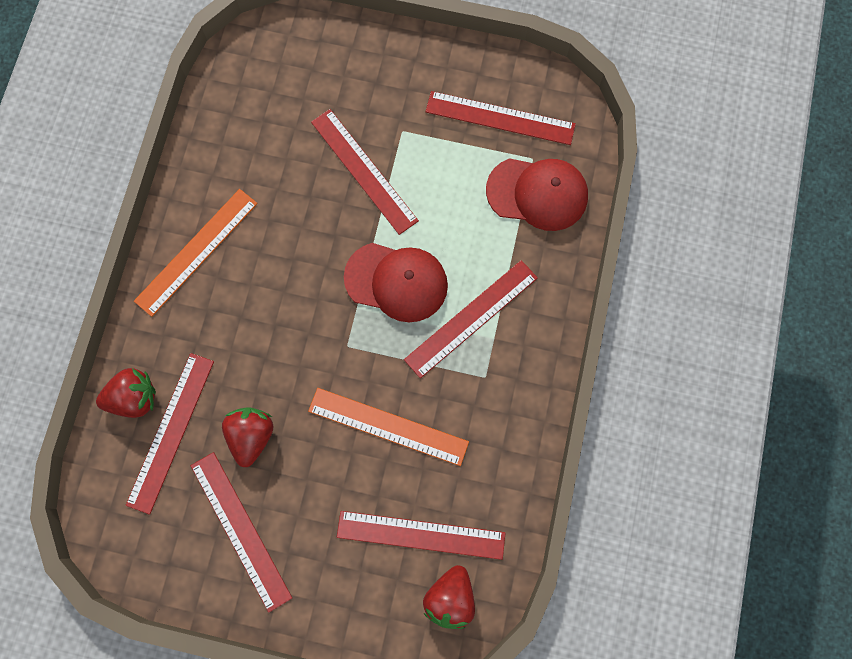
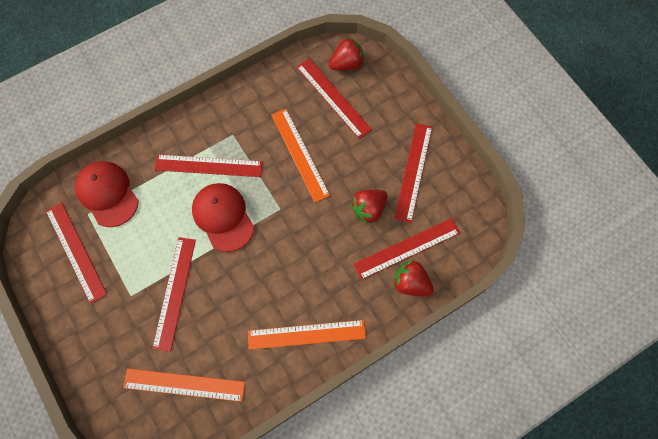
camera: 135 degrees left, 5 degrees down
none -> orange ruler [123,369,245,402]

